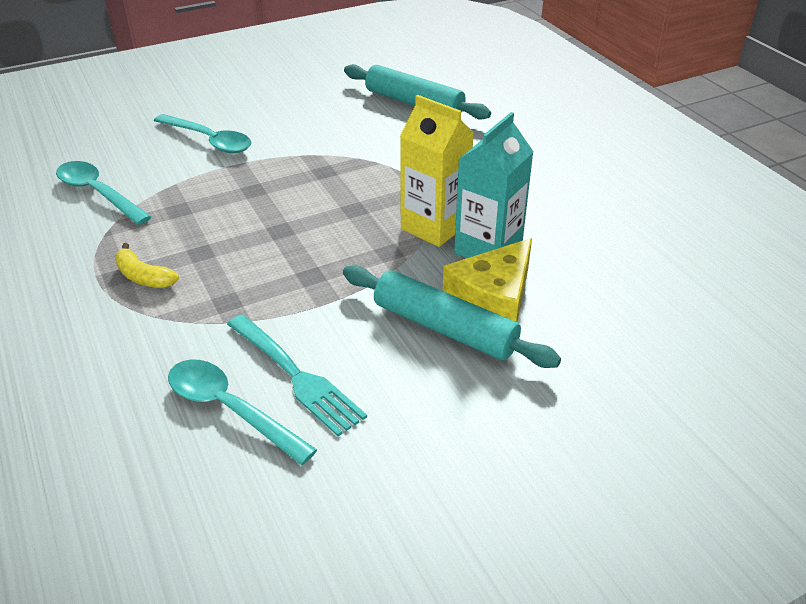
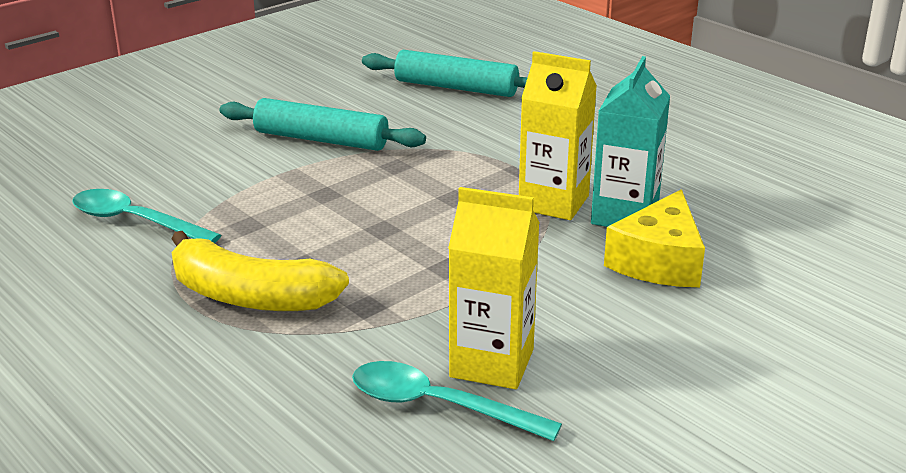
camera: 15 degrees left, 10 degrees down
yellow banana [115,243,179,288] -> yellow banana [172,231,349,311], size x1.96
turquoise spoon [154,114,252,153] -> none
turquoise fork [227,314,367,436] -> yellow carton [448,187,540,389]
turquoise rolling pin [343,265,561,368] -> turquoise rolling pin moved to [219,98,426,151]

